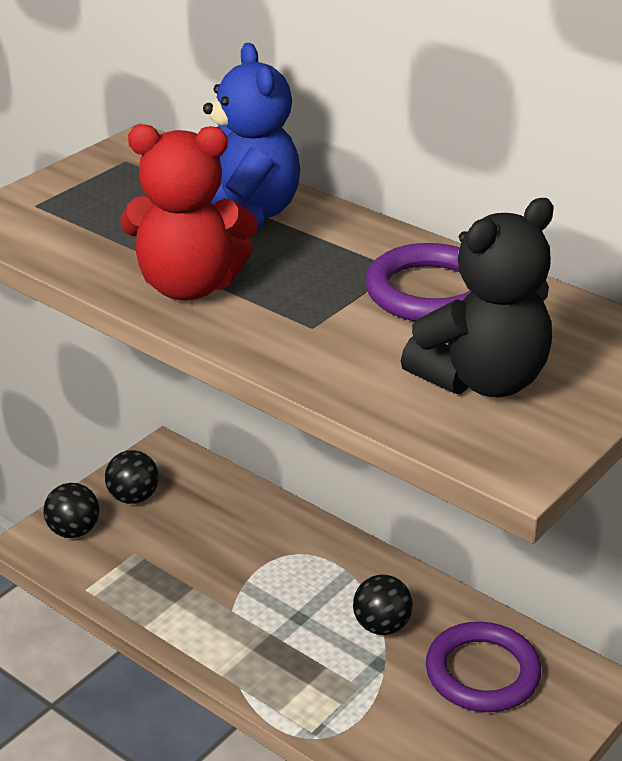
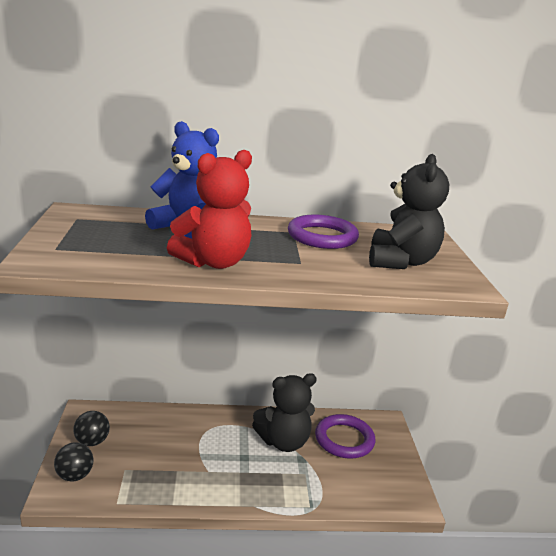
camera: 45 degrees left, 10 degrees down
black ball [353,575,413,635] -> black teddy bear [252,373,317,452]

